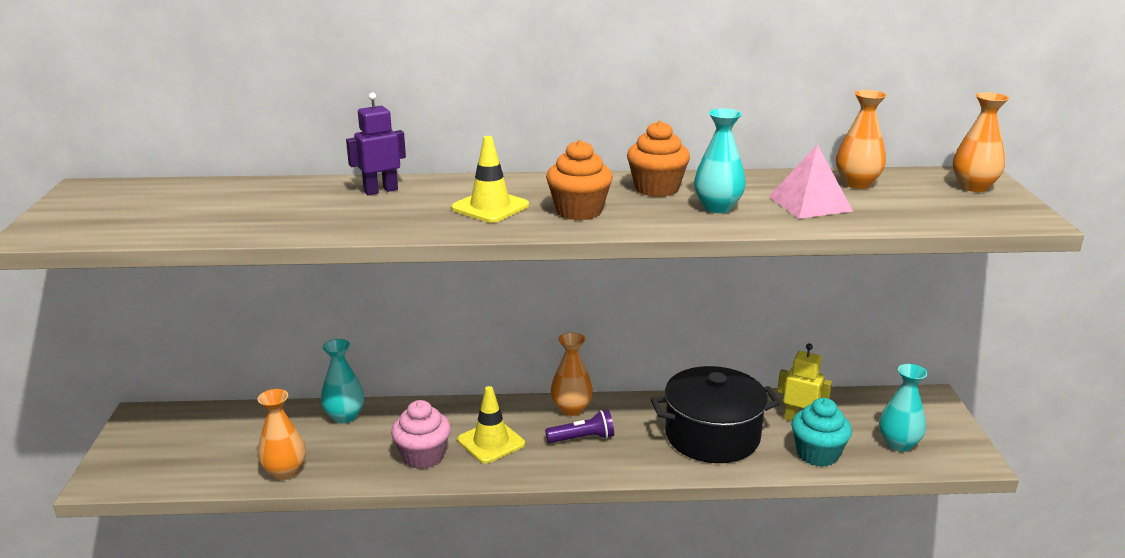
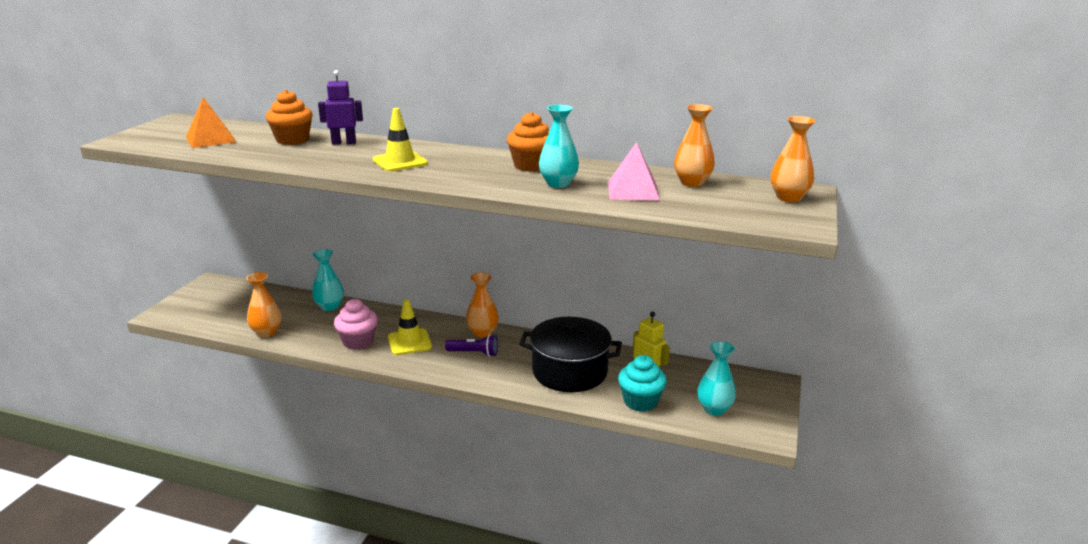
camera: 20 degrees right, 0 degrees up
orange cupcake [546,140,613,220] -> orange cupcake moved to [266,90,313,145]
none -> orange pyramid [186,97,237,148]

